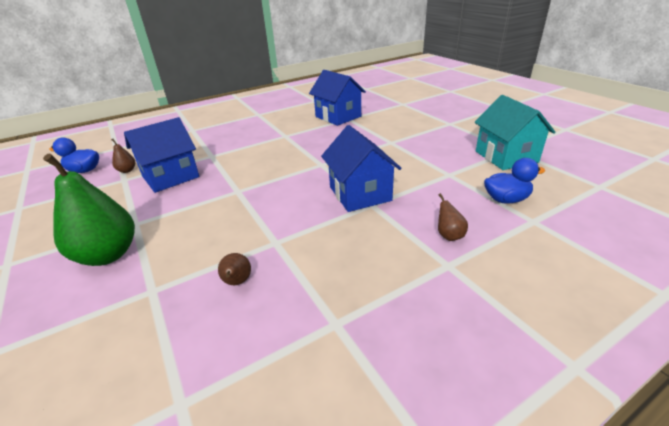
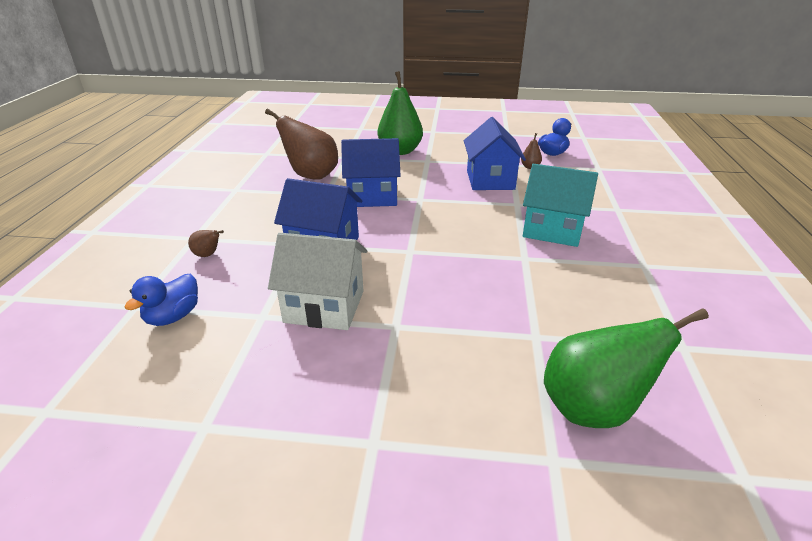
camera: 125 degrees right, 0 degrees up
brown pear [218,253,251,285] -> brown pear [265,109,338,180], size x2.34
blue house [309,70,366,126] -> blue house moved to [341,138,401,207]
turquoise house [475,95,555,170] -> turquoise house moved to [523,164,598,247]
none -> white house [268,233,367,330]
none -> green pear [544,308,709,428]

